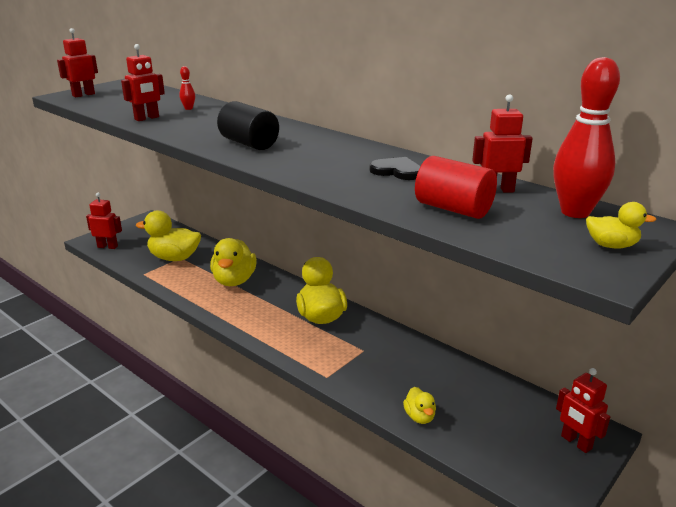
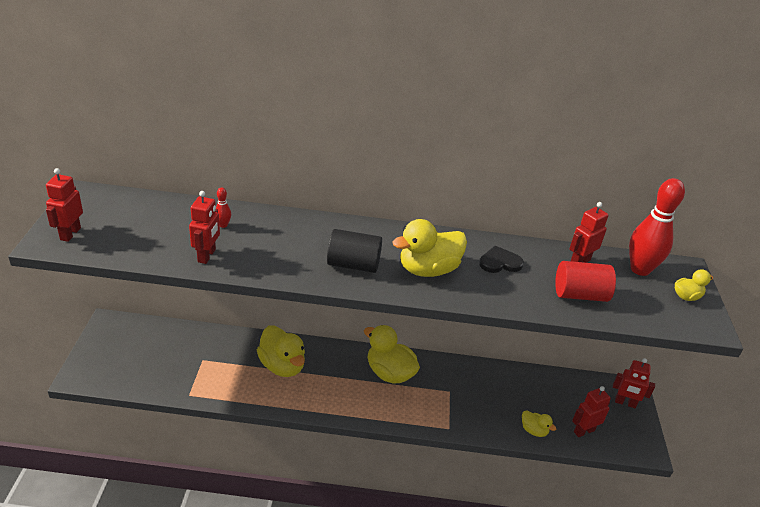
camera: 40 degrees left, 10 degrees up
red robot [86,193,122,249] -> red robot moved to [572,386,611,437]
yellow duck [136,210,201,261] -> yellow duck moved to [393,219,467,277]

